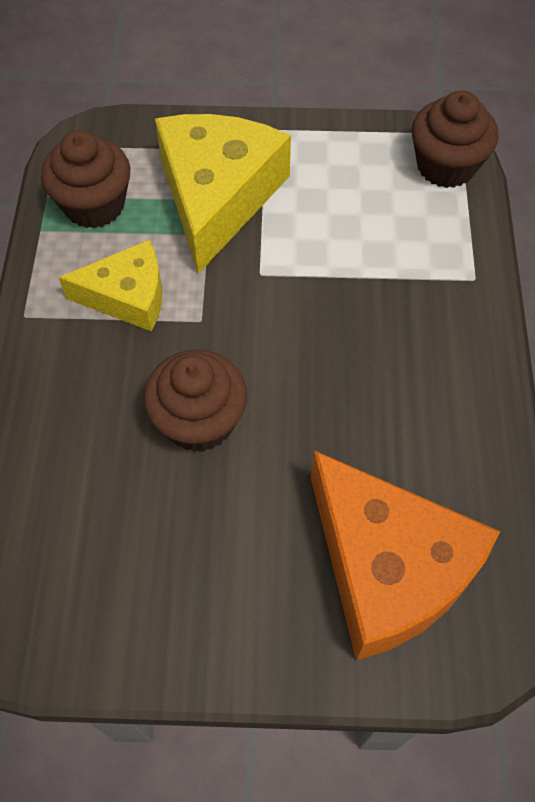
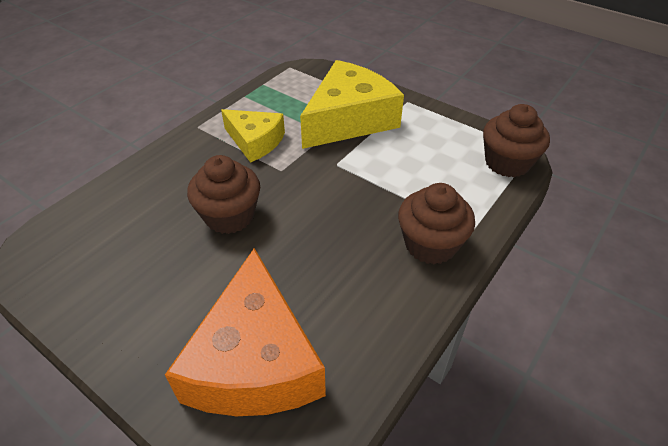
camera: 35 degrees right, 15 degrees down
brown cupcake [41,131,130,228] -> brown cupcake moved to [398,183,475,264]

